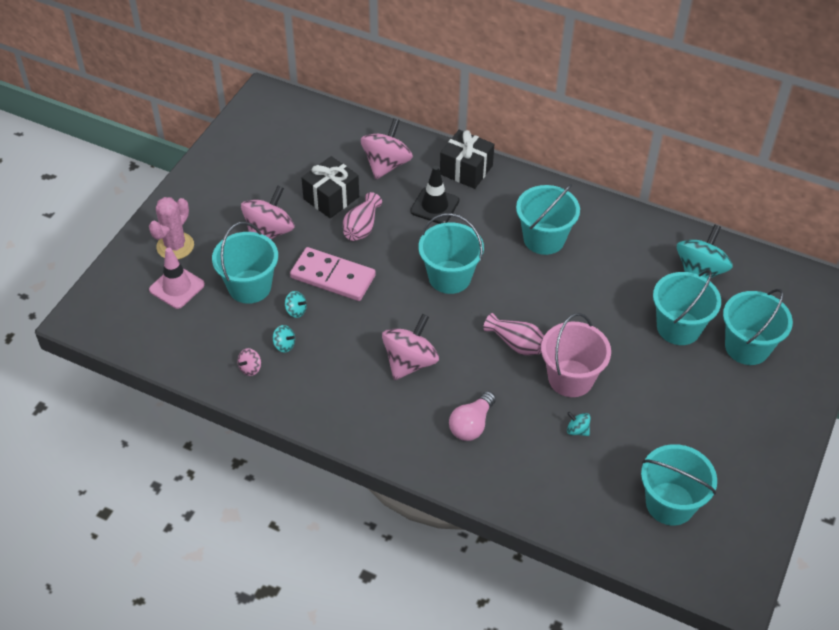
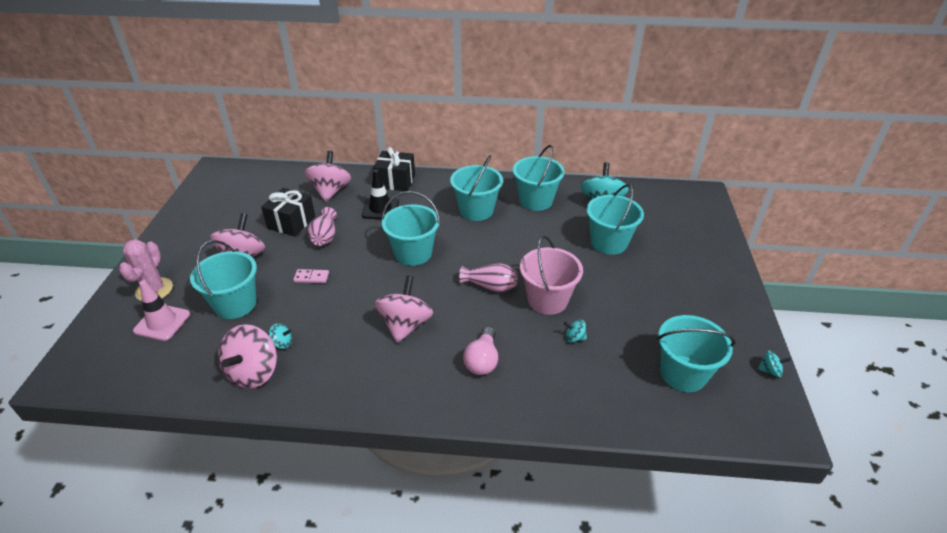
camera: 20 degrees left, 10 degrees down
pink spinning top [237,348,261,376] -> pink spinning top [218,324,277,388], size x2.26
turquoise spinning top [285,291,307,318] -> turquoise spinning top moved to [758,350,791,377]
pink domino [290,247,376,301] -> pink domino [293,269,329,283], size x0.46
turquoise bucket [723,289,793,365] -> turquoise bucket moved to [513,145,565,211]

